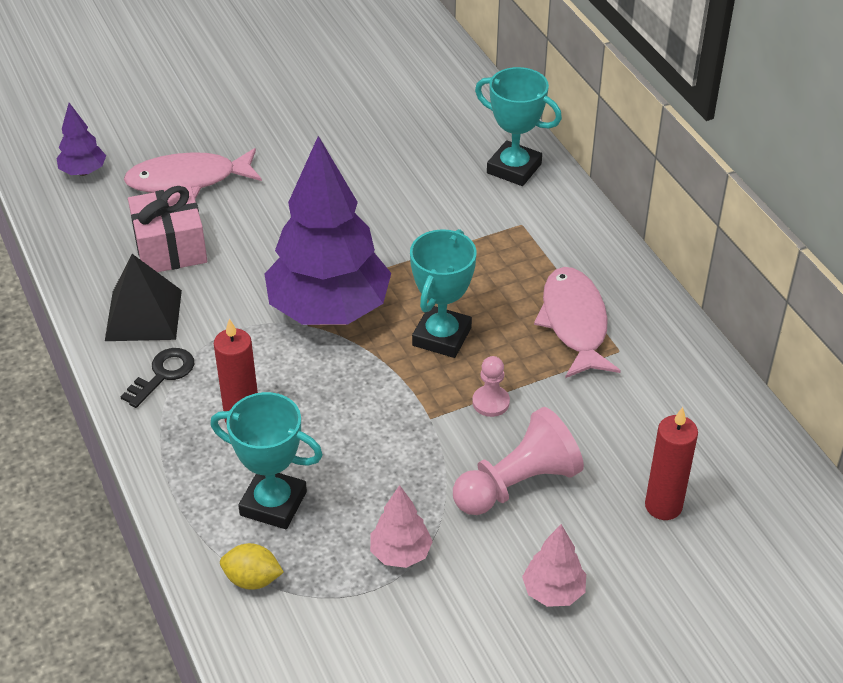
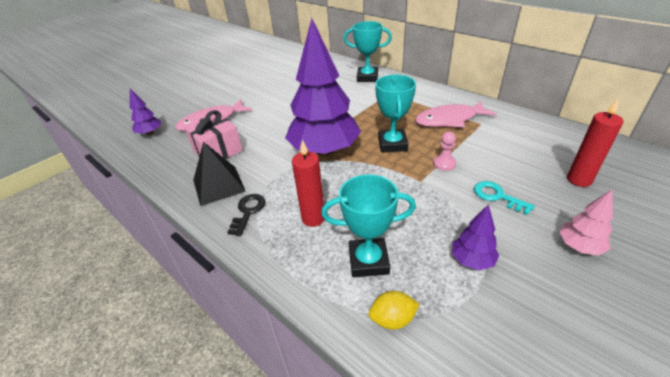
camera: 20 degrees left, 5 degrees down
pink tree [370,485,433,568] -> purple tree [452,204,499,270]
pink pawn [453,407,584,515] -> turquoise key [474,181,535,215]
pink fish [534,267,621,378] -> pink fish turned 75 degrees counterclockwise [415,101,496,128]

